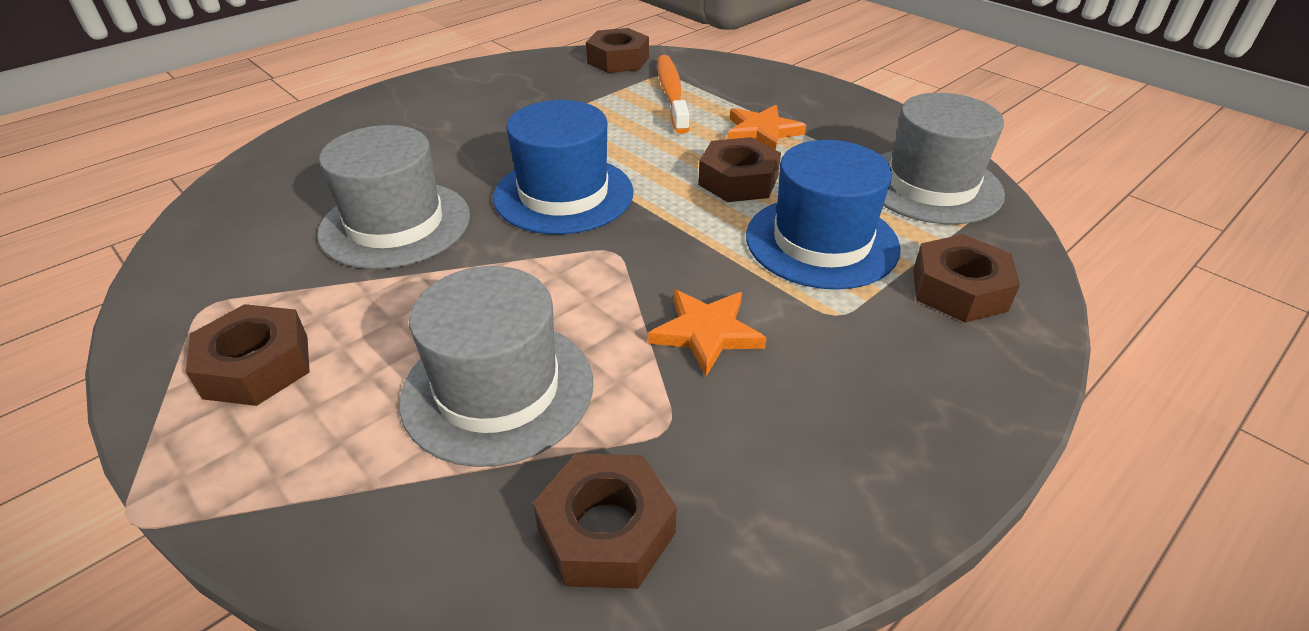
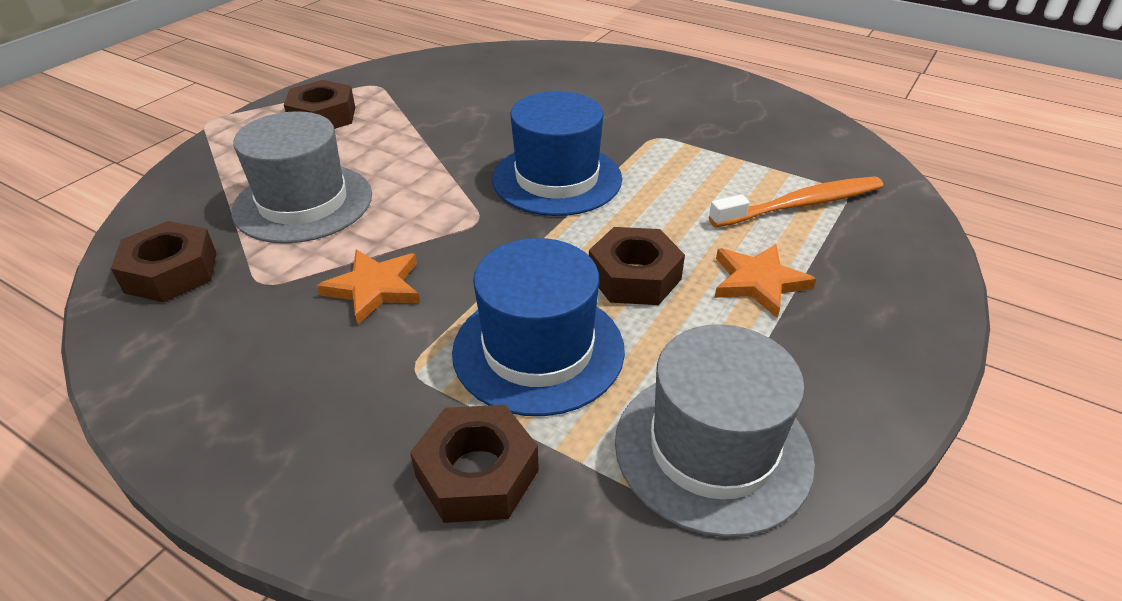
camera: 75 degrees right, 0 degrees up
grey hat [317,125,470,269] -> none
brown nut [586,28,649,73] -> none

